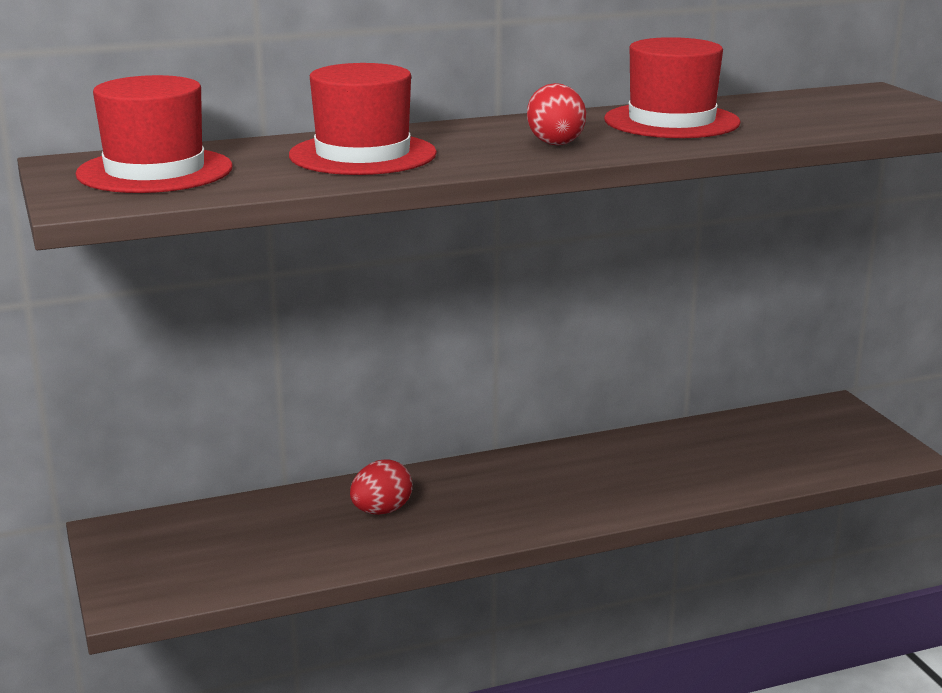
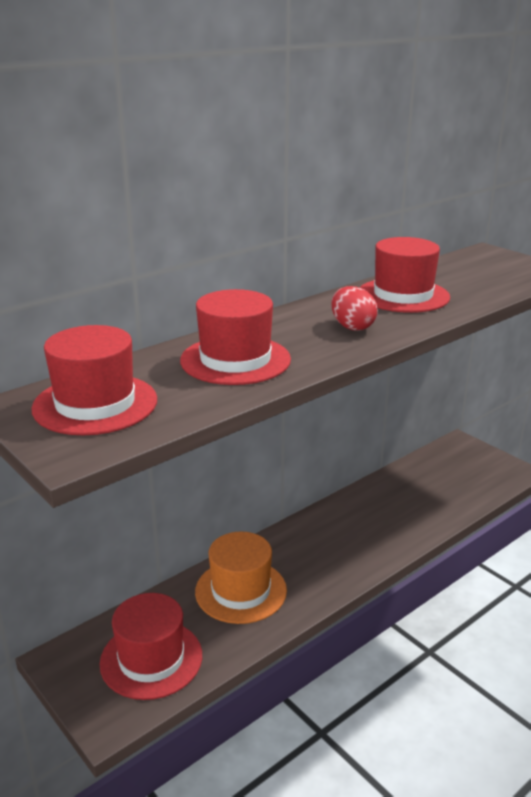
camera: 20 degrees left, 5 degrees up
red egg [350,459,413,515] -> orange hat [195,532,287,624]
none -> red hat [100,593,202,700]

